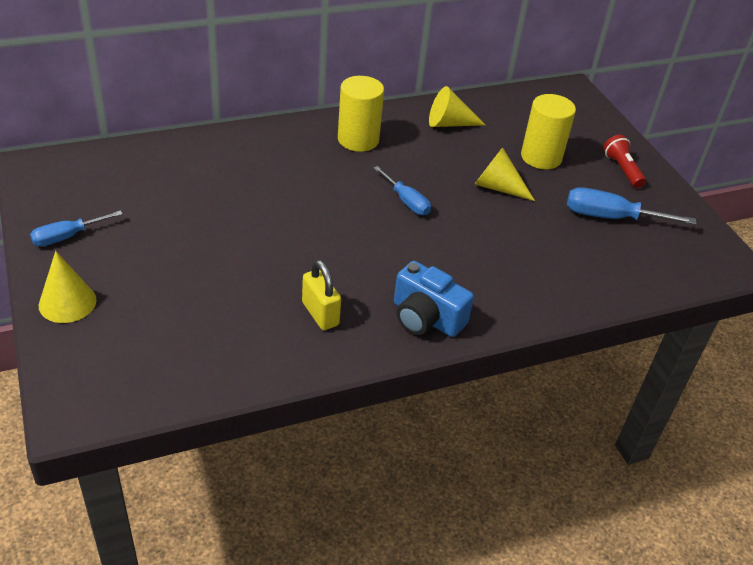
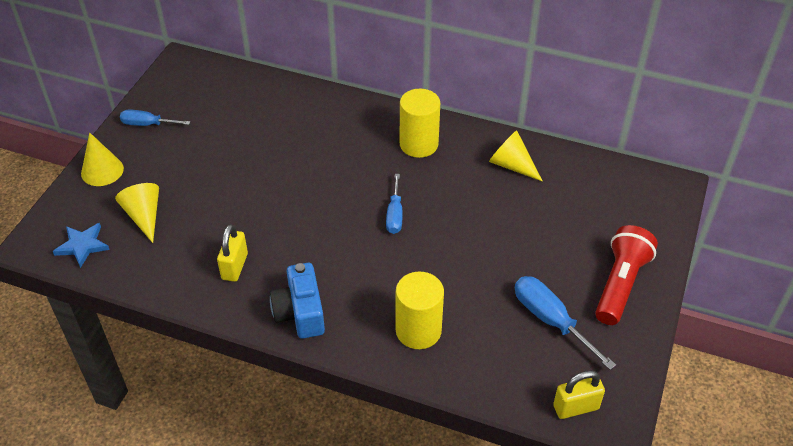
camera: 45 degrees right, 5 degrees up
yellow cone [474,147,535,201] -> yellow cone moved to [115,183,159,243]
yellow cylinder [521,94,576,169] -> yellow cylinder moved to [396,272,444,349]
red flashlight [603,135,646,188] -> red flashlight [595,225,658,325], size x1.64
none -> blue star [53,223,110,268]
none -> yellow padlock [553,370,605,419]

